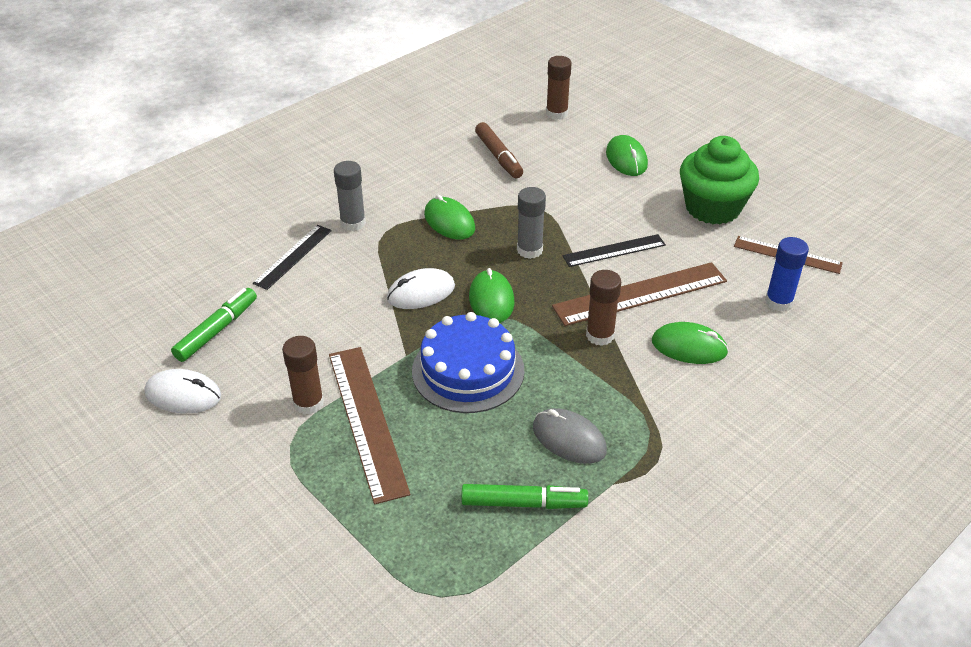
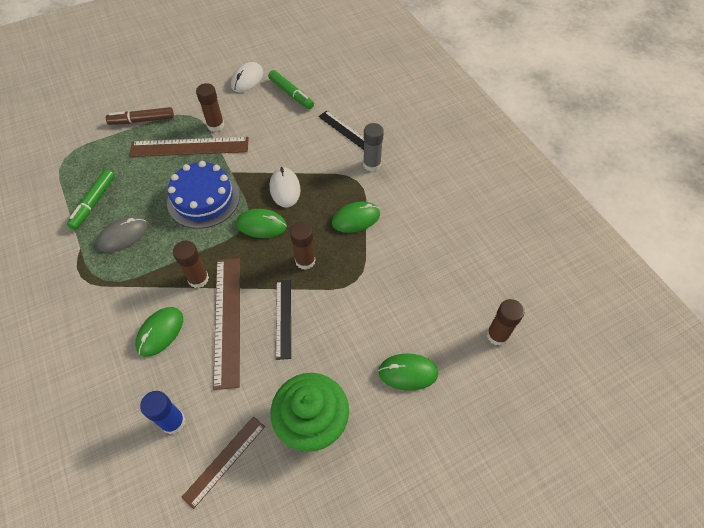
camera: 105 degrees right, 15 degrees up
brown marker [475,122,523,178] -> brown marker moved to [106,107,174,125]
grey glue stick [517,187,546,259] -> brown glue stick [290,222,315,270]

